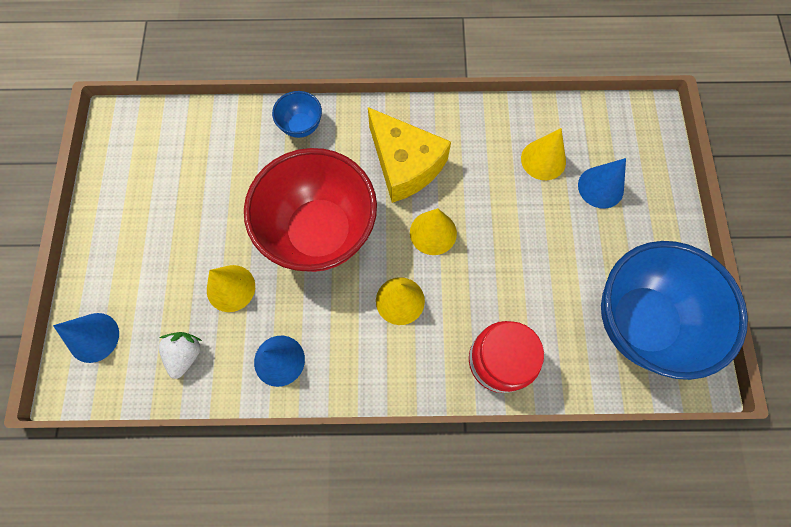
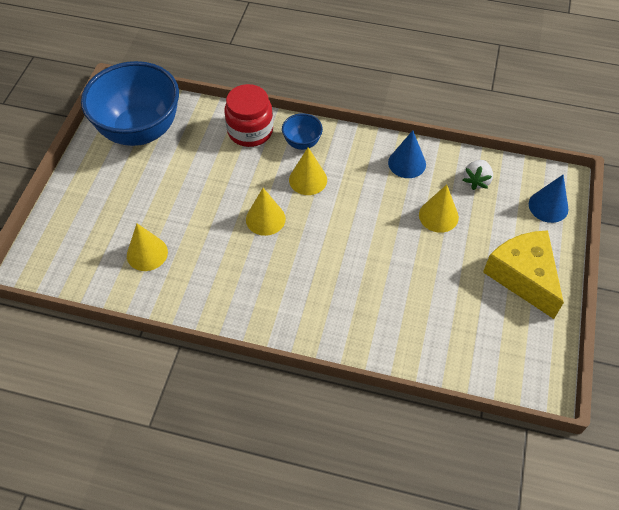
camera: 165 degrees left, 15 degrees down
red bowl [244,148,377,272] -> none
blue bowl [272,91,322,138] -> blue bowl moved to [282,114,323,150]
yellow cheese [368,107,451,203] -> yellow cheese moved to [483,230,564,319]
blue cone [578,158,626,208] -> none

